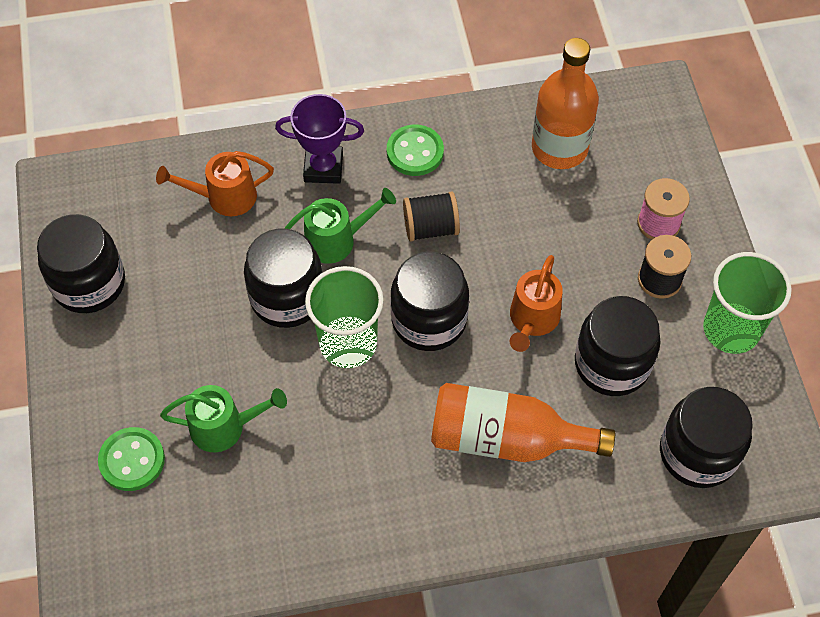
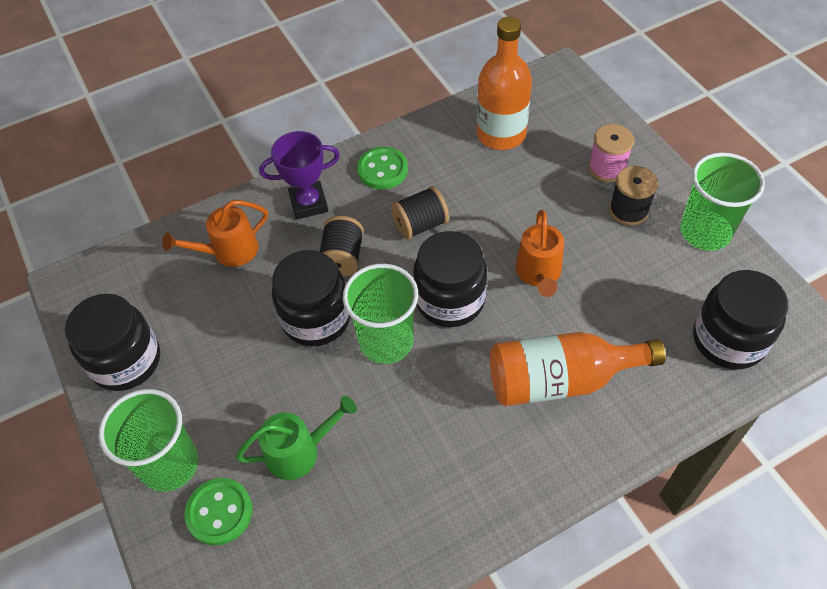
camera: 15 degrees left, 5 degrees down
green watering can [284,188,396,264] -> black spool [320,216,364,277]
black jar [575,296,661,396] -> none
none -> green cup [99,389,198,492]

